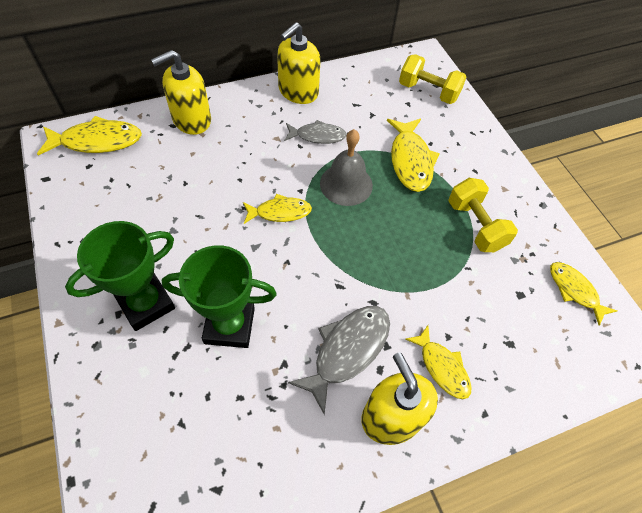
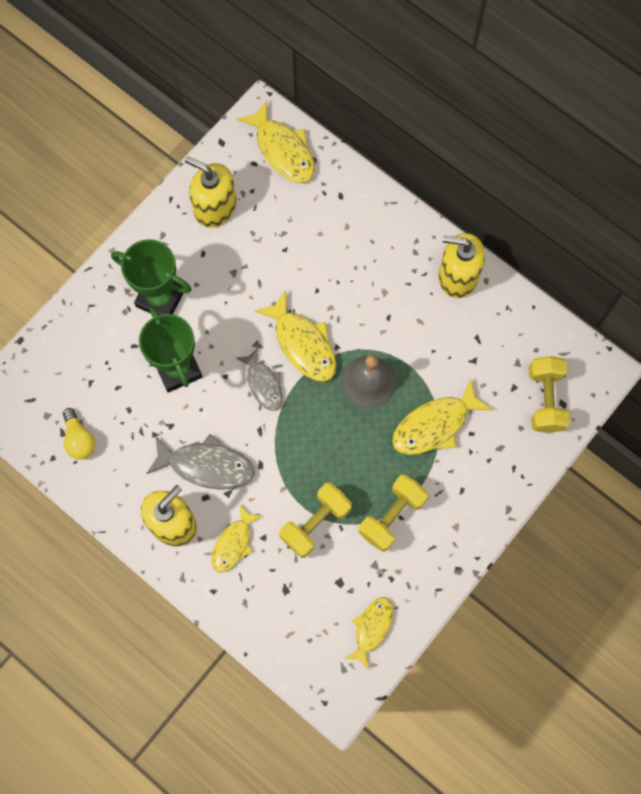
camera: 65 degrees right, 15 degrees up
yellow soap dispenser [151,50,211,135] -> yellow soap dispenser moved to [185,156,236,228]
yellow fish [243,194,312,224] -> yellow fish [255,290,336,382], size x1.53
grey fish [284,120,347,144] -> grey fish moved to [236,347,283,411]
none -> yellow light bulb [63,408,96,459]
none -> yellow dumbbell [279,482,352,558]

